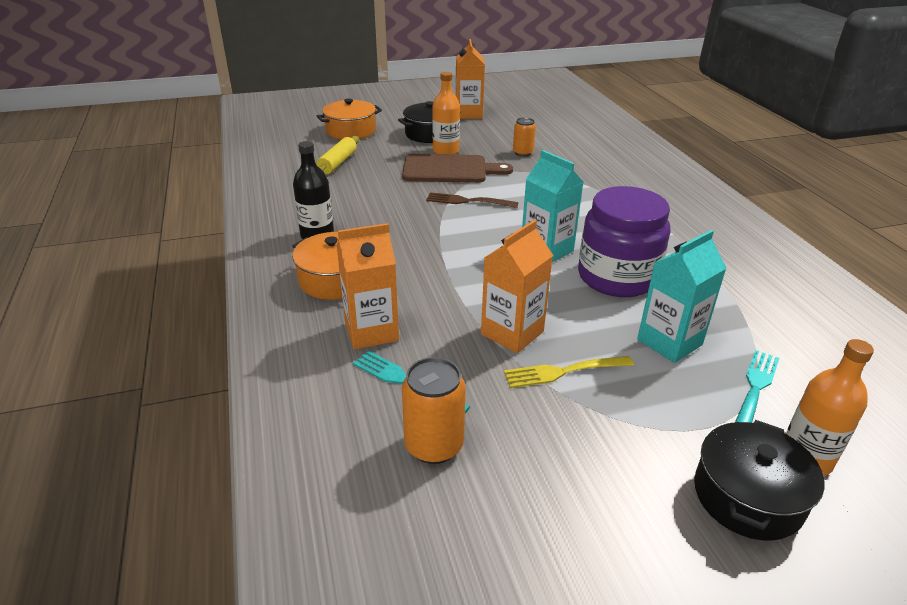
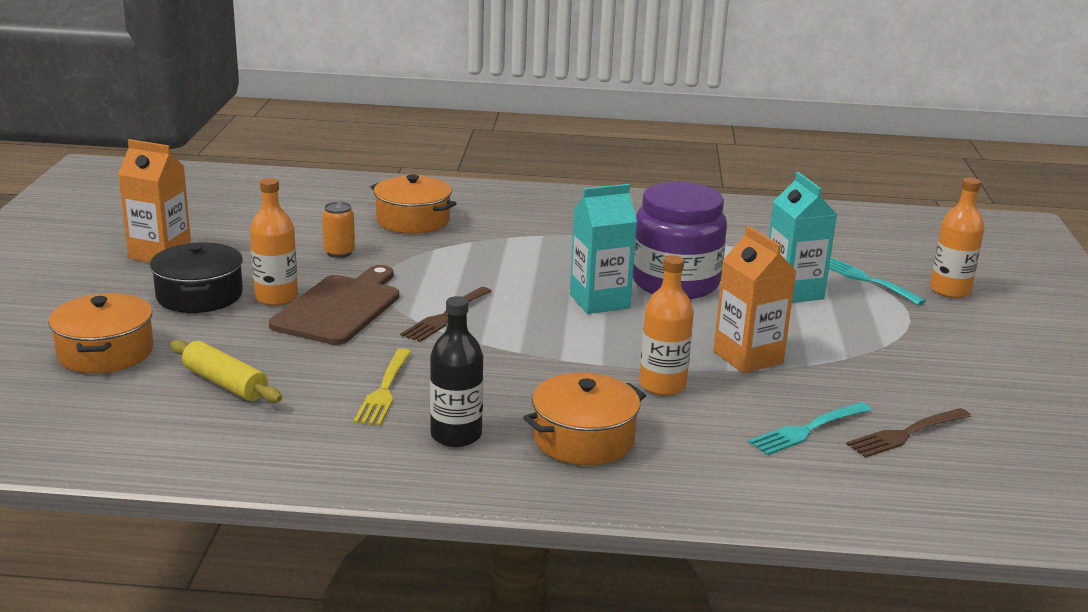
camera: 70 degrees left, 10 degrees down
orange carton [337,223,399,349] -> none
orange can [402,357,466,464] -> brown fork [846,408,971,458]
yellow fork [504,356,634,388] -> yellow fork moved to [353,348,411,426]
black pot [694,420,825,541] -> none
none -> orange pot [371,174,457,234]
none -> orange bottle [639,255,694,396]

